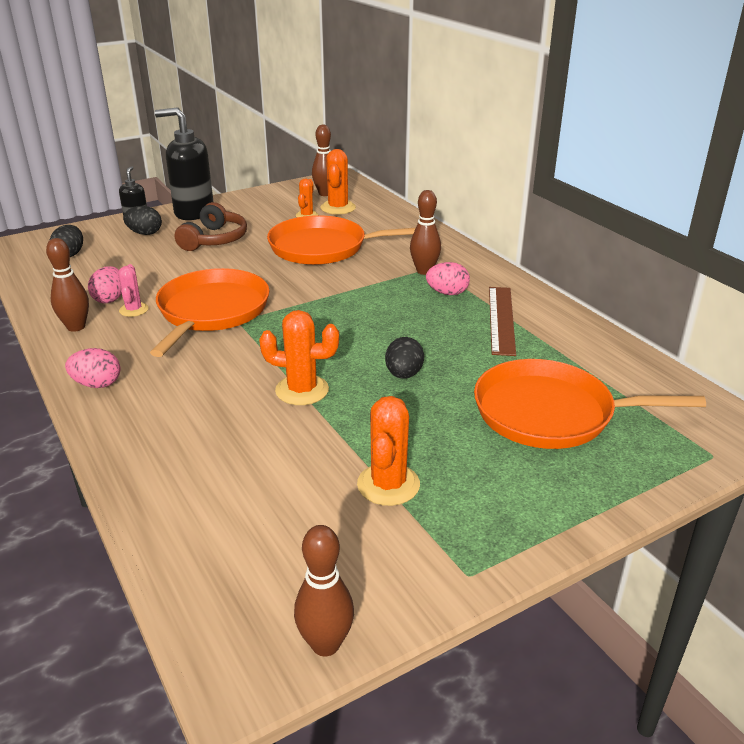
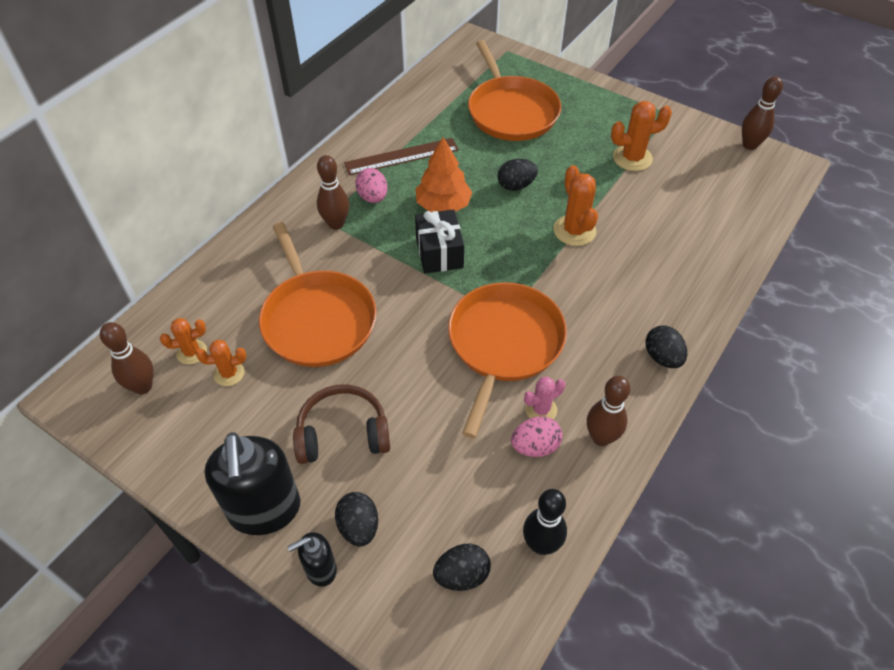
camera: 115 degrees left, 20 degrees up
pink egg [65,348,120,388] -> black egg [645,326,687,368]
orange pan [150,268,270,357] -> orange pan turned 120 degrees clockwise [448,282,567,438]
orange cactus [320,149,356,215] -> orange cactus [160,318,207,364], size x0.63
none -> black gift [415,209,464,274]
none -> orange tree [416,137,472,212]
none -> black bowling pin [523,489,567,555]

